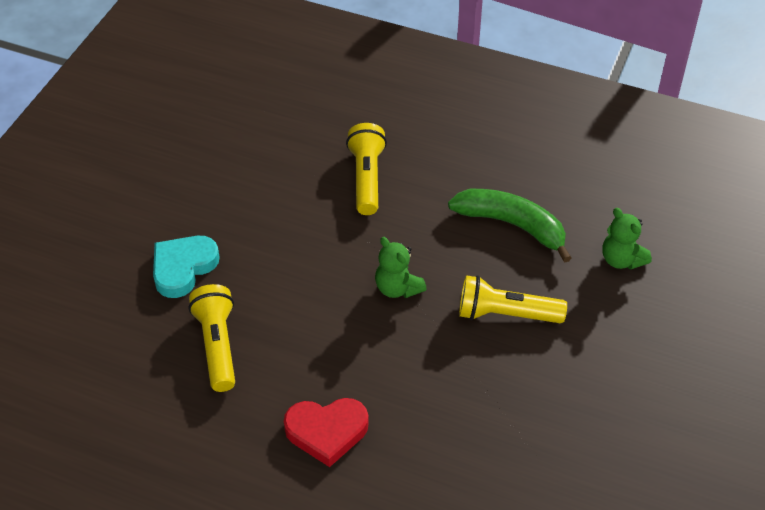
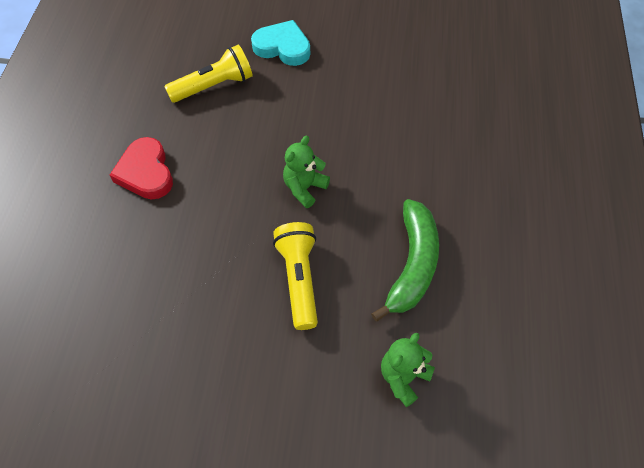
camera: 75 degrees right, 10 degrees up
yellow flashlight [346,123,387,215] -> none

